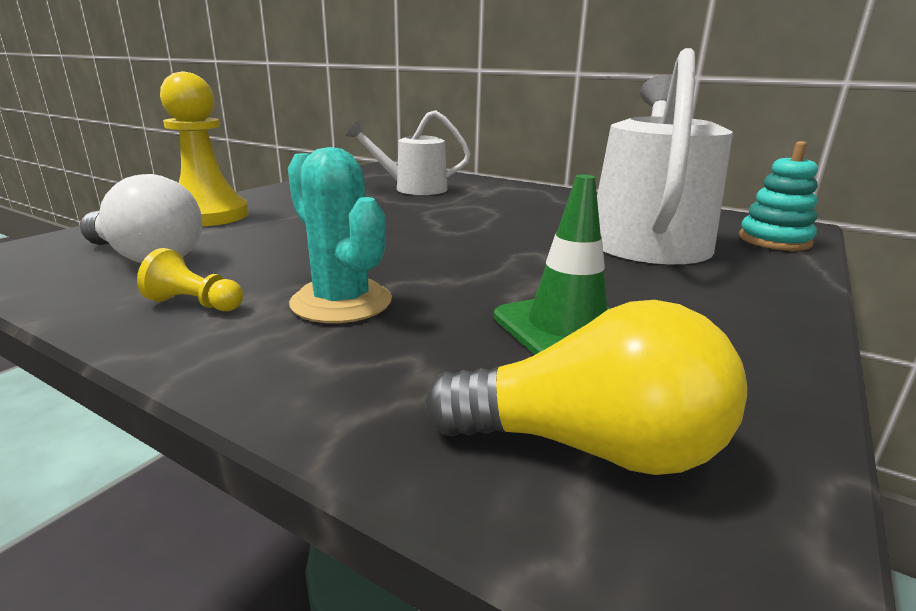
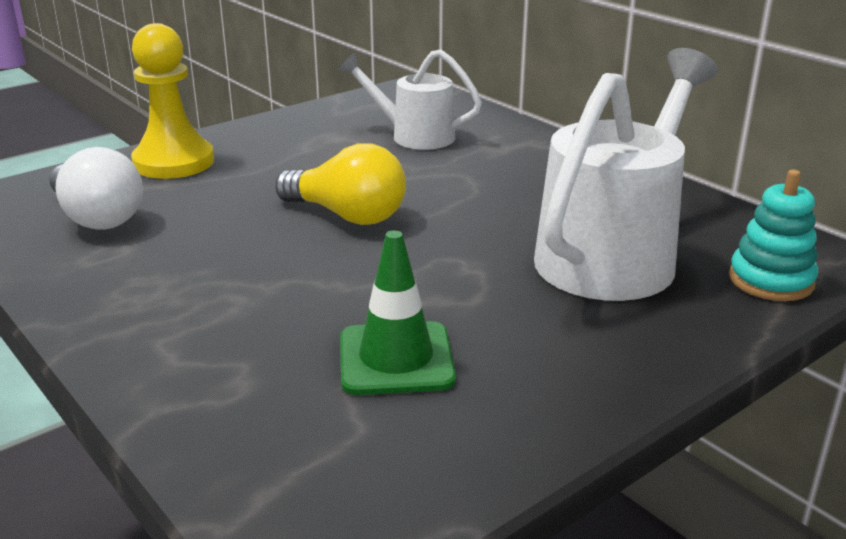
camera: 20 degrees right, 5 degrees up
yellow pawn [137,248,243,311] -> none
turquoise cactus [288,147,392,323] -> none
yellow light bulb [425,300,747,475] -> yellow light bulb moved to [275,143,406,225]

